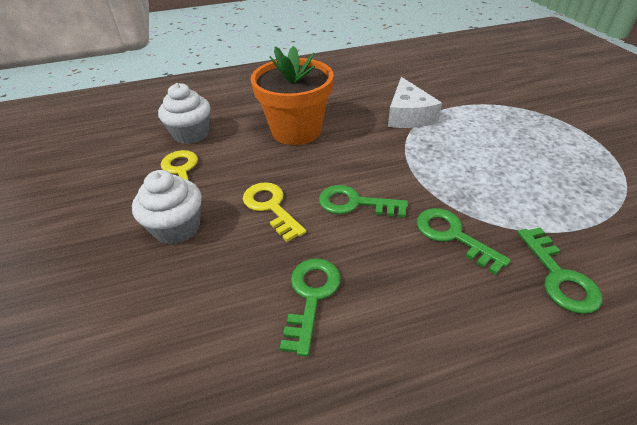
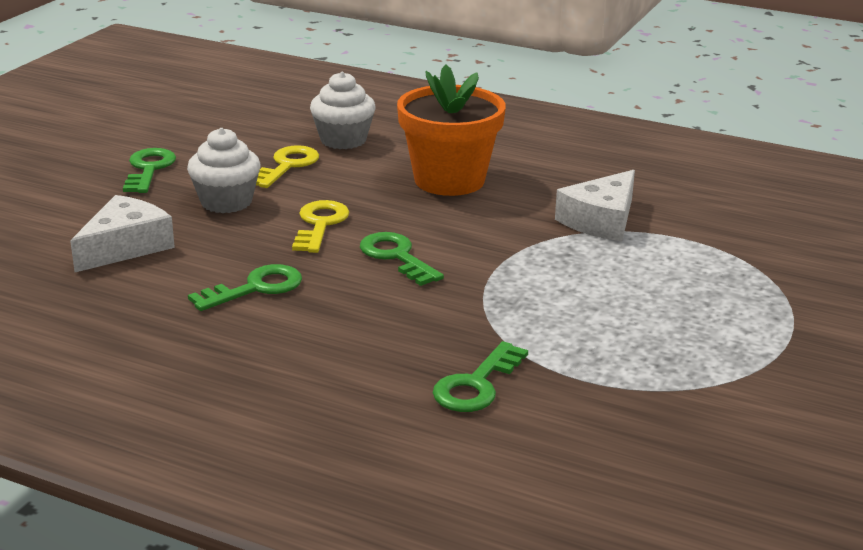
camera: 40 degrees right, 15 degrees down
green key [416,208,511,275] -> green key moved to [123,148,176,193]
none -> white cheese [70,195,175,272]

